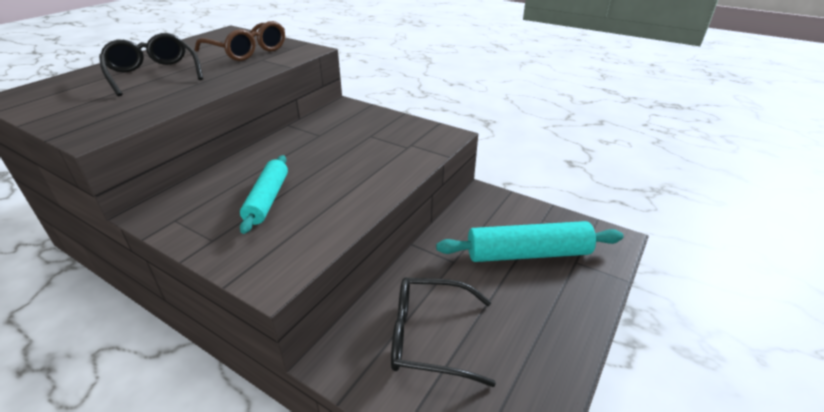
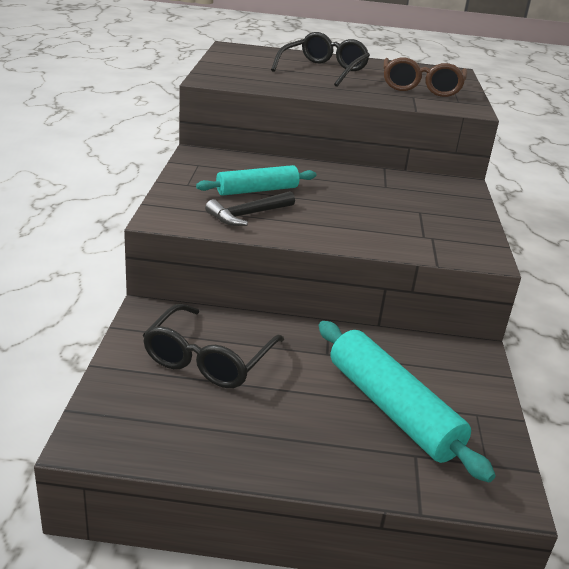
camera: 60 degrees right, 5 degrees down
black glasses [391,277,496,387] -> black glasses turned 135 degrees counterclockwise [143,304,284,388]
none -> black hammer [205,191,295,226]

